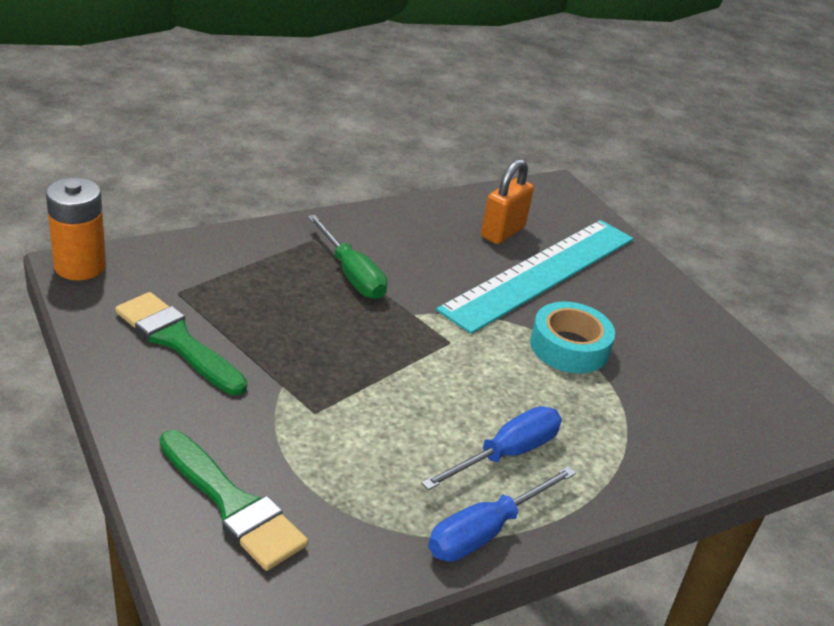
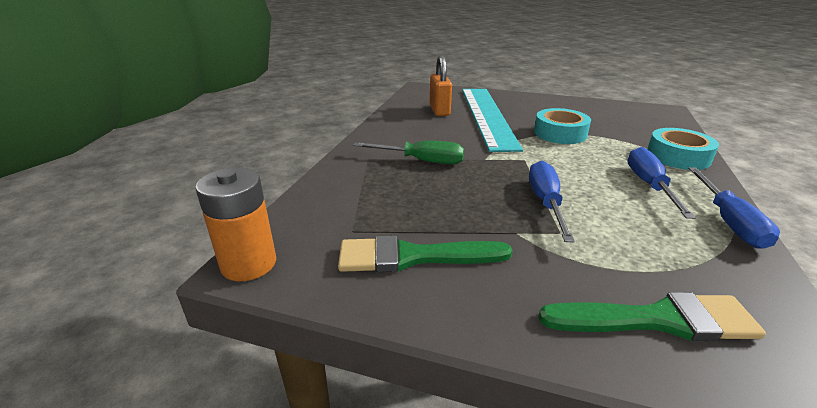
camera: 40 degrees left, 5 degrees down
none -> blue screwdriver [529,161,575,242]
none -> turquoise tape [647,128,719,170]

